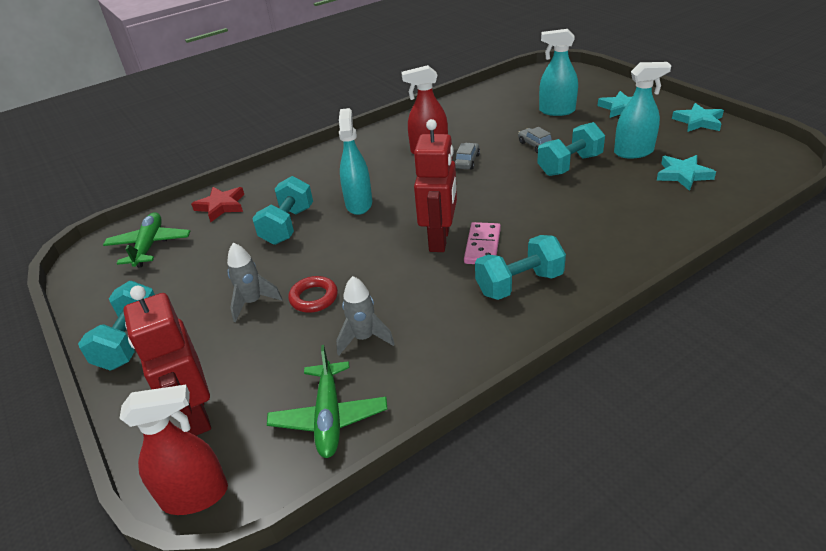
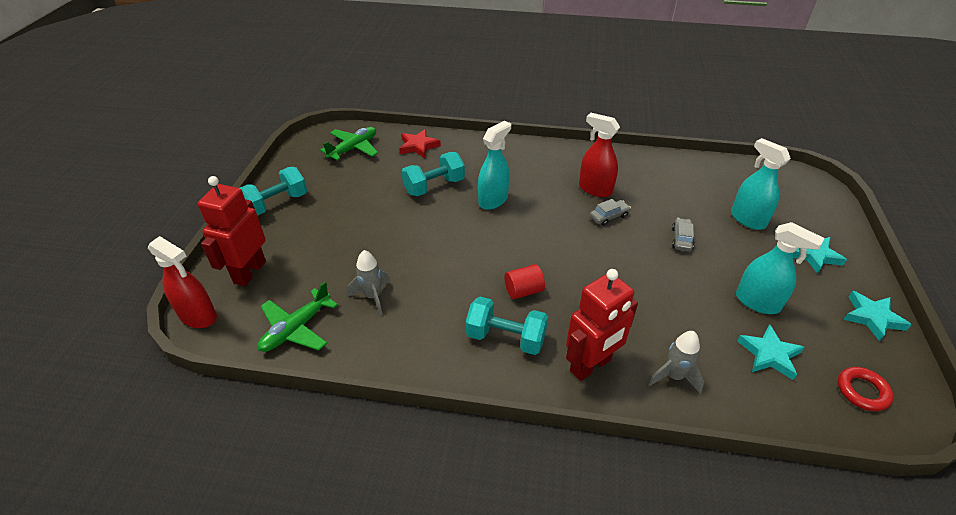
camera: 40 degrees right, 5 degrees up
grey rocket [227,243,282,322] -> grey rocket moved to [648,331,704,394]
red ring [288,276,338,313] -> red ring moved to [838,367,894,411]
red robot [414,119,457,252] -> red robot moved to [566,269,638,381]
pink domino [464,222,501,264] -> red cylinder [504,264,545,299]
turquoise dumbbell [537,122,605,176] -> none

